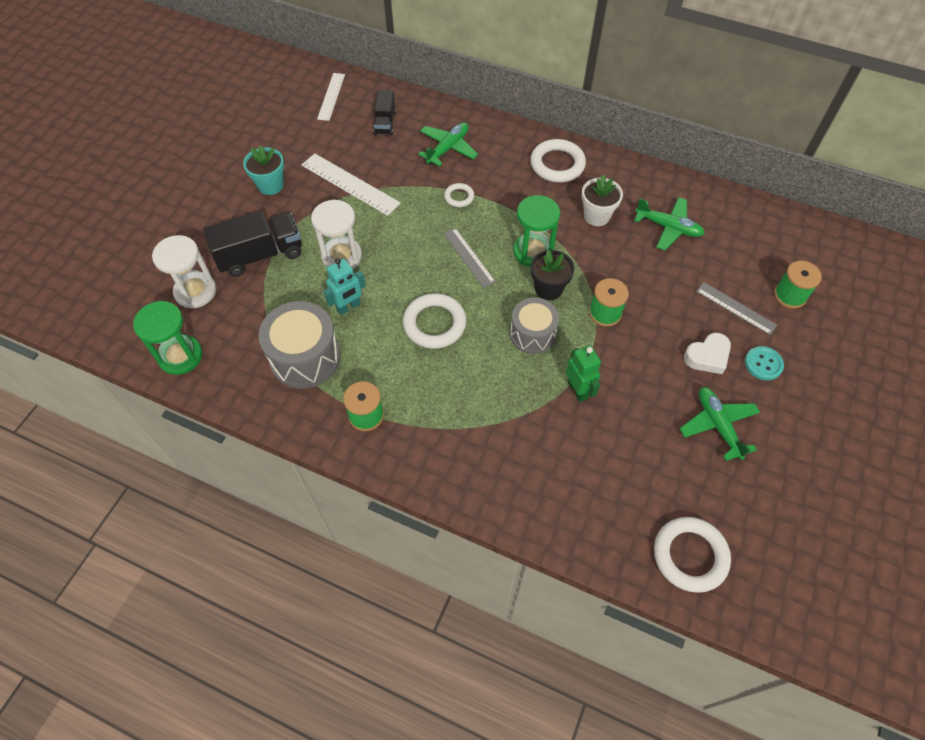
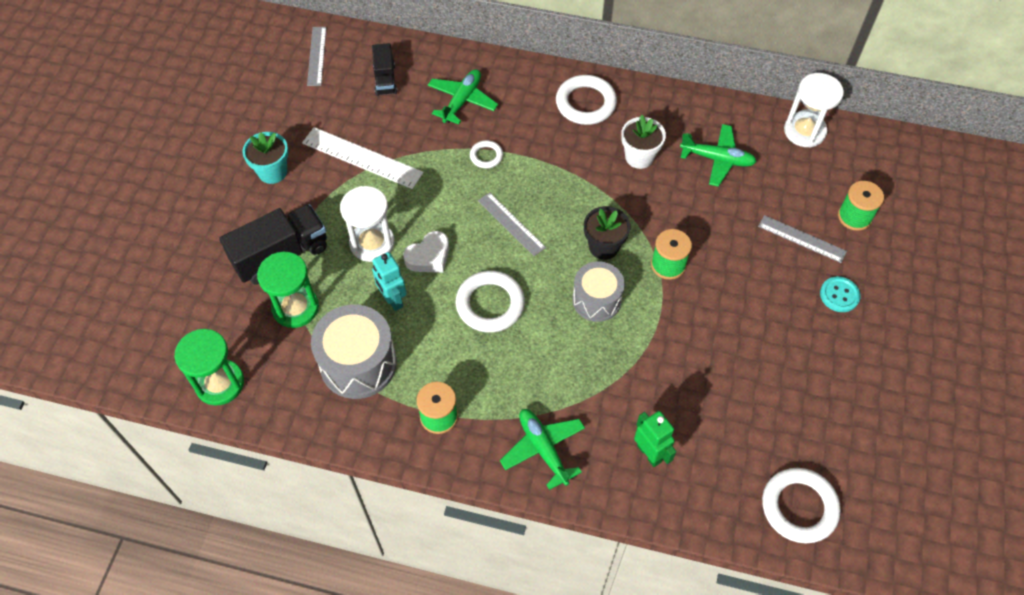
camera: 10 degrees left, 0 degrees up
white hourglass [152,235,216,308] -> white hourglass moved to [784,73,844,148]
white ruler [317,73,345,121] -> grey ruler [307,27,327,86]
turquoise robot [323,258,366,315] -> turquoise robot turned 105 degrees clockwise [372,252,406,311]
green hourglass [513,195,560,267] -> green hourglass moved to [257,252,319,328]
green robot [566,345,601,402] -> green robot moved to [634,411,676,467]
green plane [680,387,760,461] -> green plane moved to [500,409,585,490]
white heart [684,333,731,374] -> white heart moved to [403,231,449,273]

